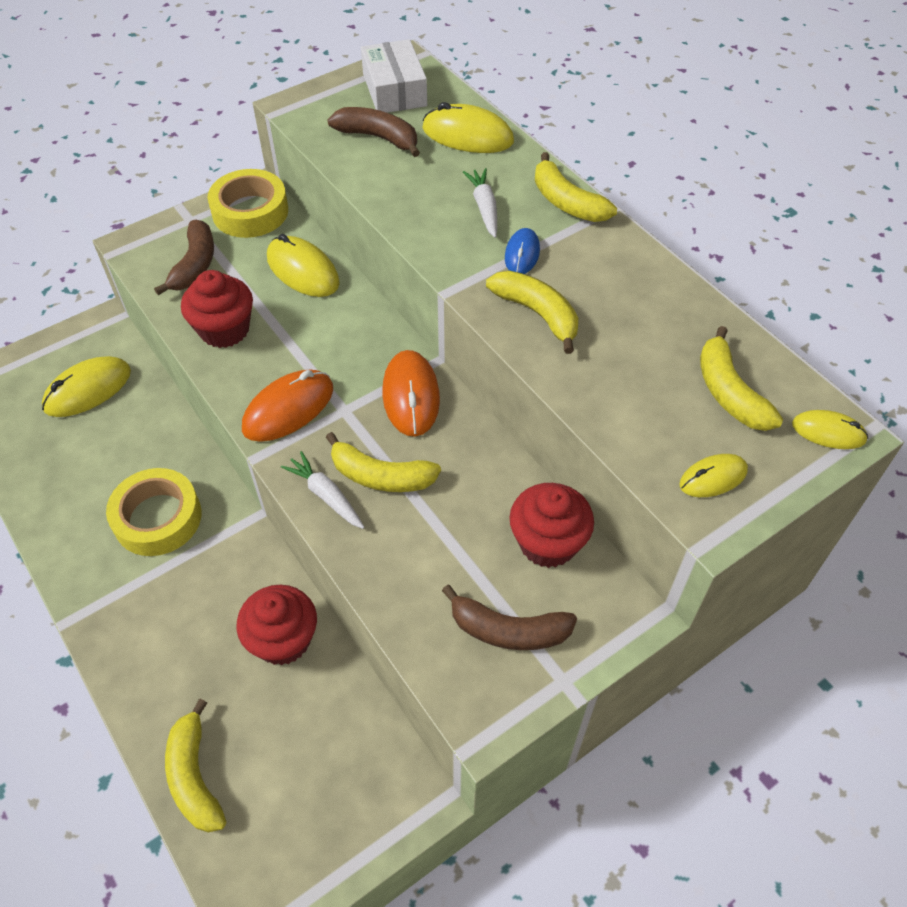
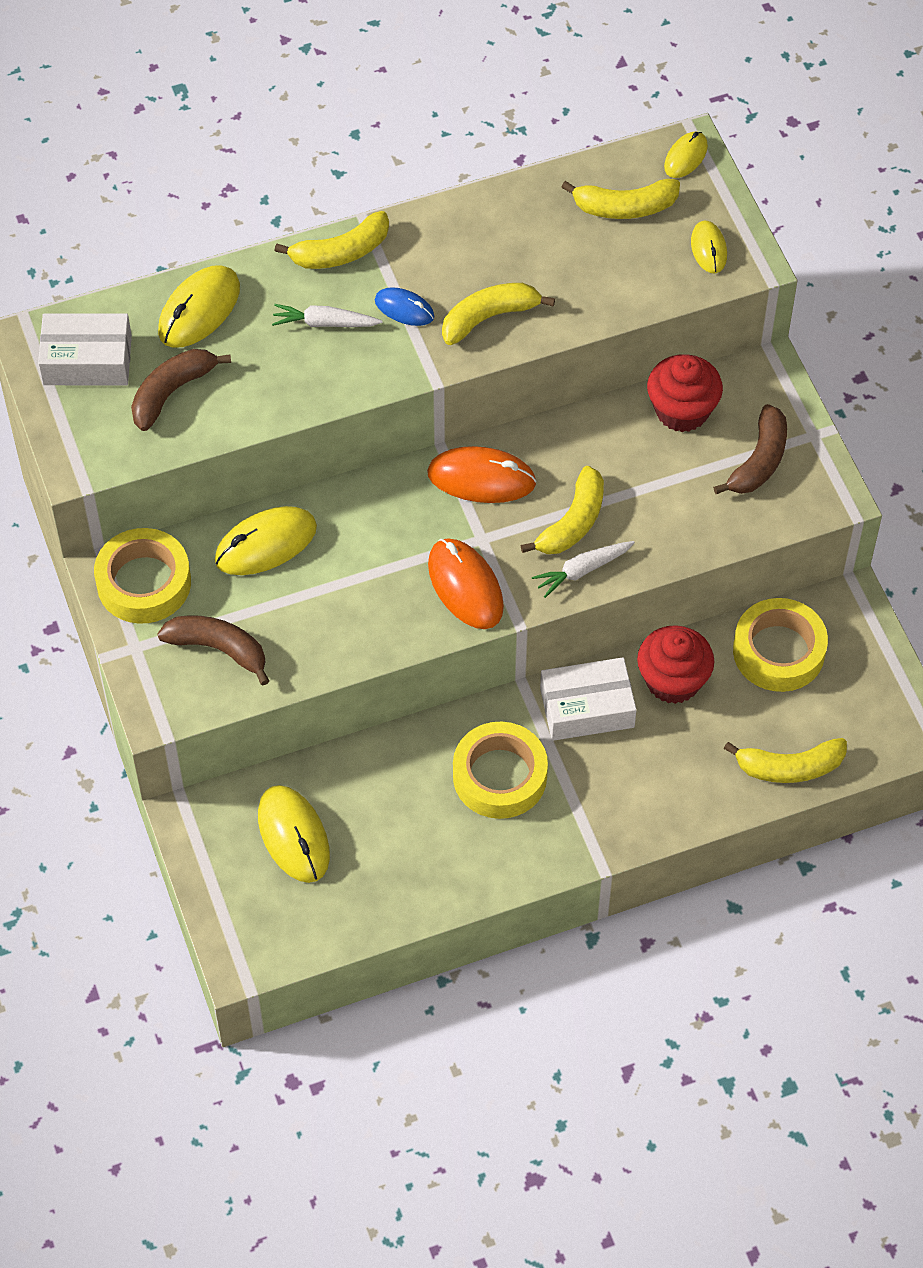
camera: 75 degrees left, 5 degrees up
red cupcake [181,270,253,348] -> none
none -> white box [540,657,637,741]
none -> yellow tape [733,598,828,692]

